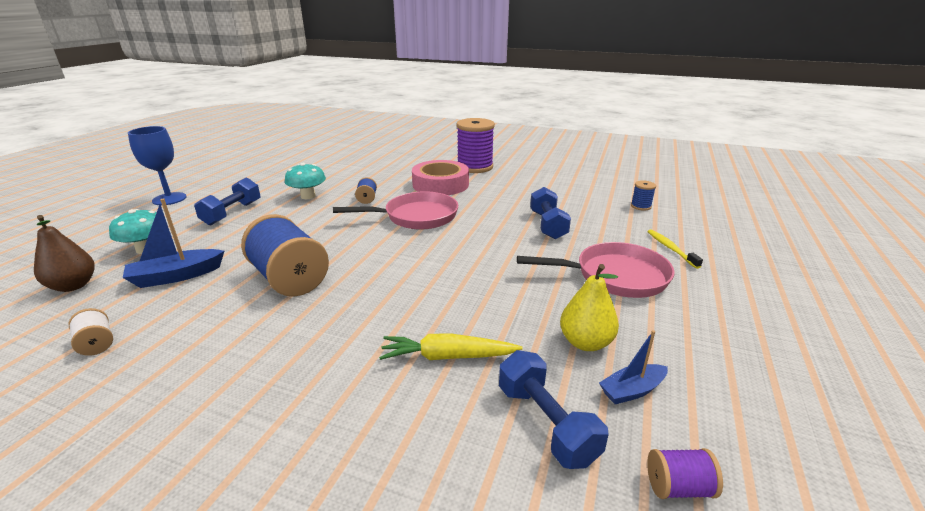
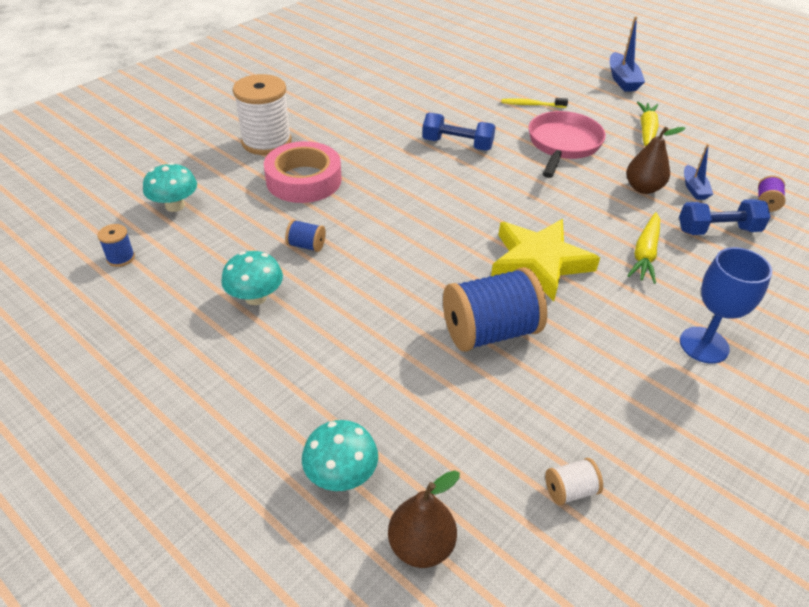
camera: 70 degrees left, 15 degrees up
blue boat [123,198,224,288] -> blue boat moved to [610,16,645,92]
blue goblet [128,126,187,205] -> blue goblet moved to [680,247,772,364]
blue dumbbell [194,178,260,225] -> none
pink pan [333,191,458,229] -> none
purple spool [456,118,495,173] -> white spool [233,74,292,155]
yellow pear [560,264,619,351] -> brown pear [626,127,685,194]
blue spool [631,180,656,211] -> blue spool moved to [97,224,135,267]
none -> turquoise mushroom [143,163,197,212]
none -> yellow star [491,219,600,301]
none -> yellow carrot [637,102,659,146]

